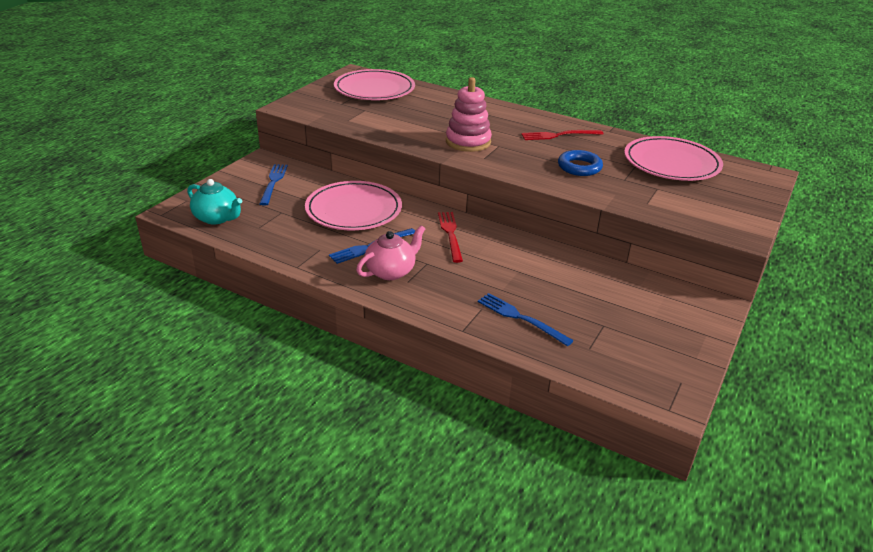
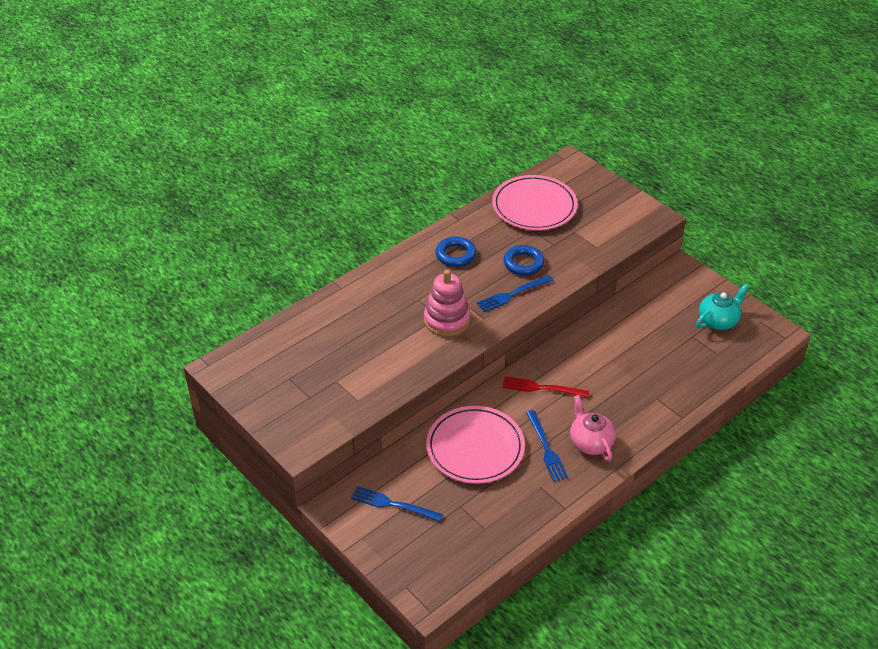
camera: 70 degrees left, 10 degrees up
turquoise teapot [187,179,242,225] -> turquoise teapot moved to [696,284,749,330]
pink plate [334,69,415,100] -> none
blue fork [478,293,574,346] -> blue fork moved to [477,275,554,312]
red fork [521,130,603,140] -> blue ring [436,237,476,267]

